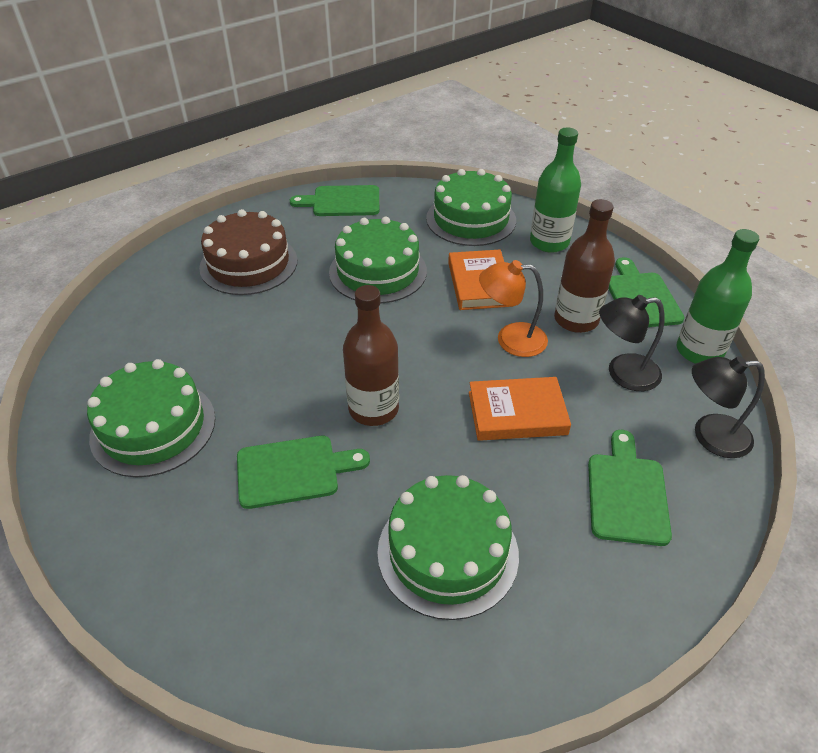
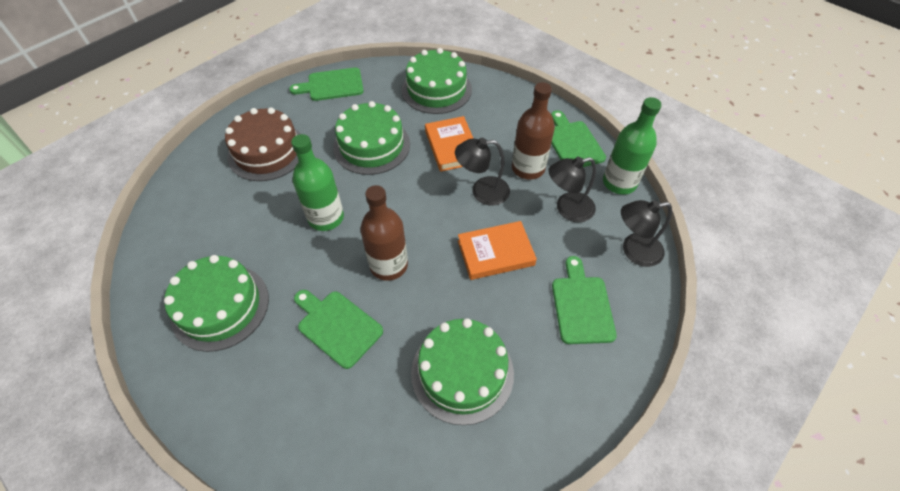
camera: 10 degrees left, 10 degrees up
green cutting board [237,436,370,509] -> green cutting board turned 120 degrees counterclockwise [294,290,383,369]
orange lamp [479,260,548,357] -> black lamp [455,138,510,206]
green bottle [530,127,581,253] -> green bottle moved to [291,134,344,231]

